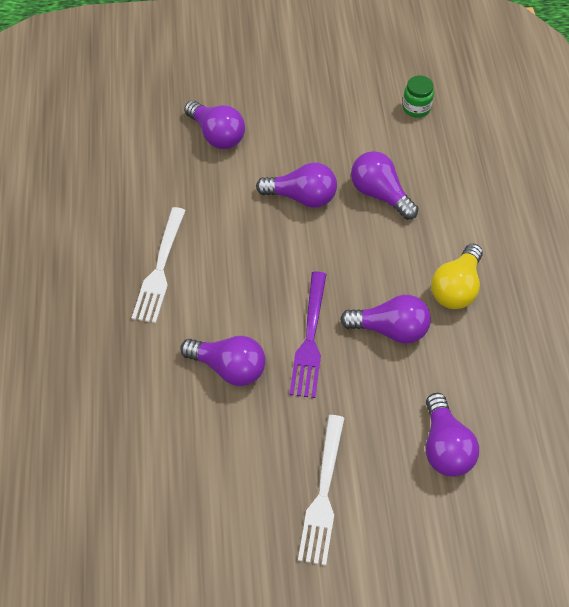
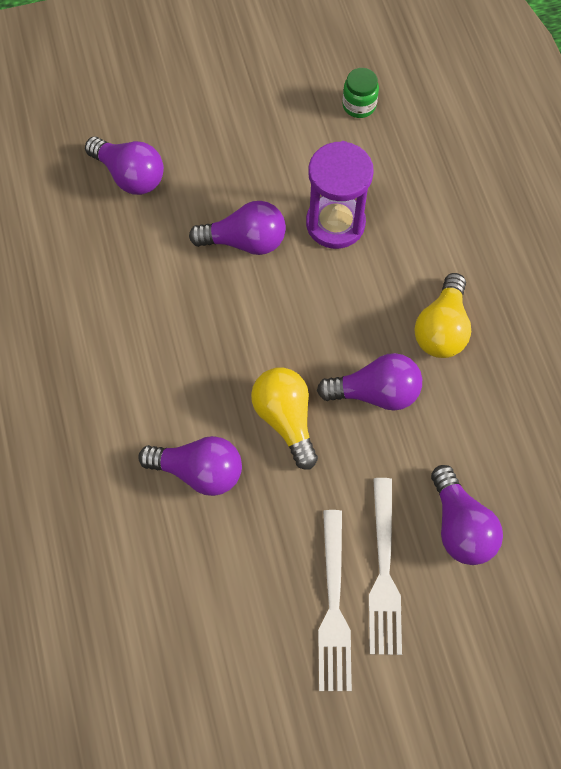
camera: 10 degrees left, 10 degrees up
white fork [132,207,186,323] -> white fork moved to [369,478,402,655]
purple fork [290,272,327,398] -> yellow light bulb [251,368,318,470]
purple light bulb [351,151,418,220] -> purple hourglass [306,141,374,249]

